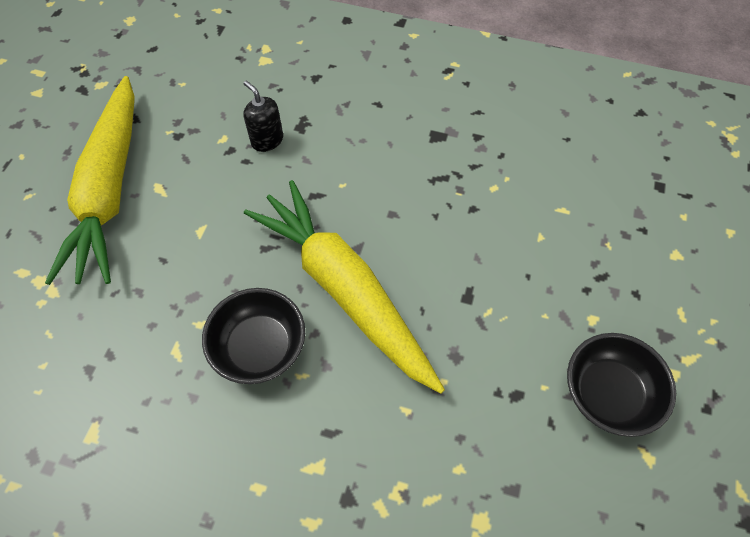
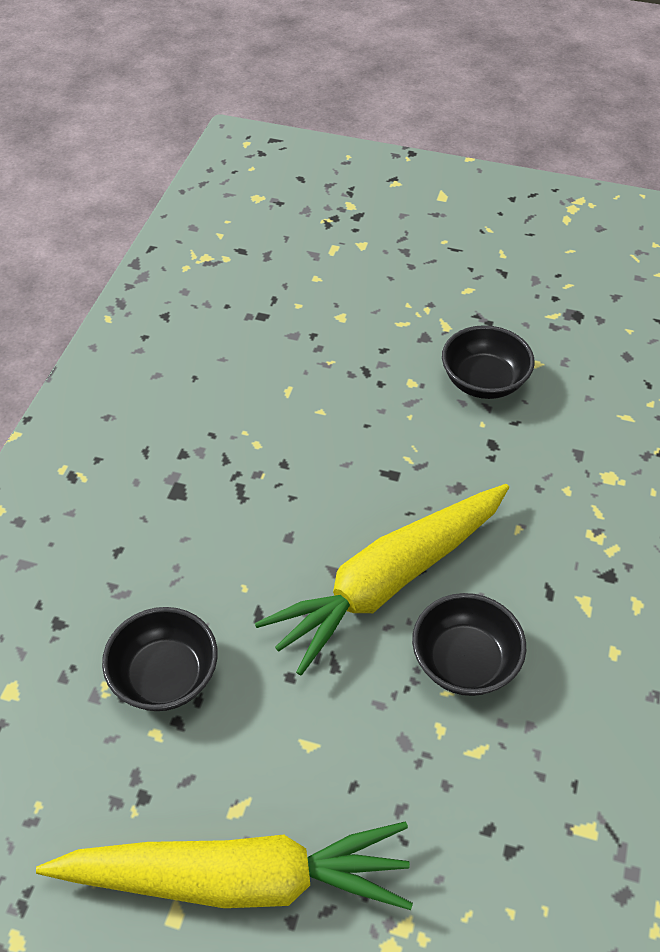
camera: 90 degrees left, 10 degrees down
black soap dispenser [243,81,283,152] -> black bowl [102,607,218,711]

